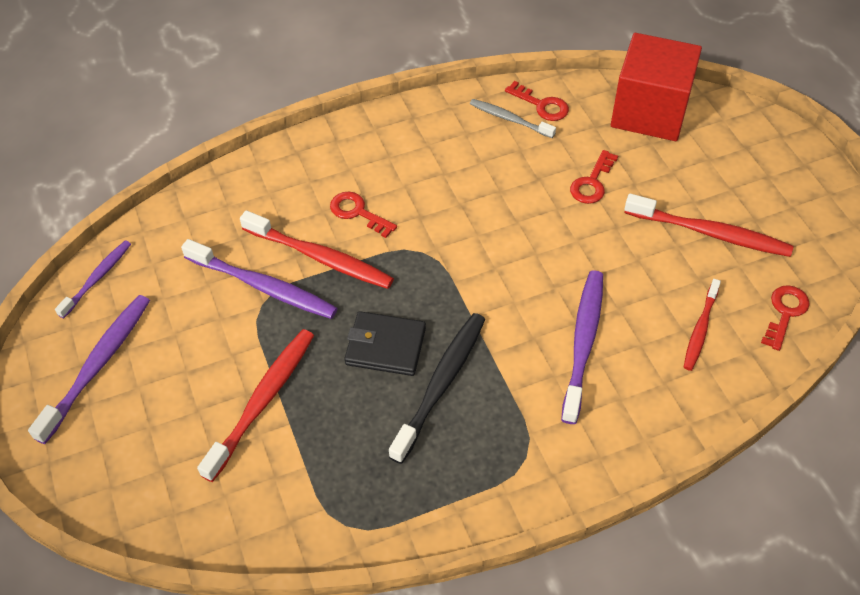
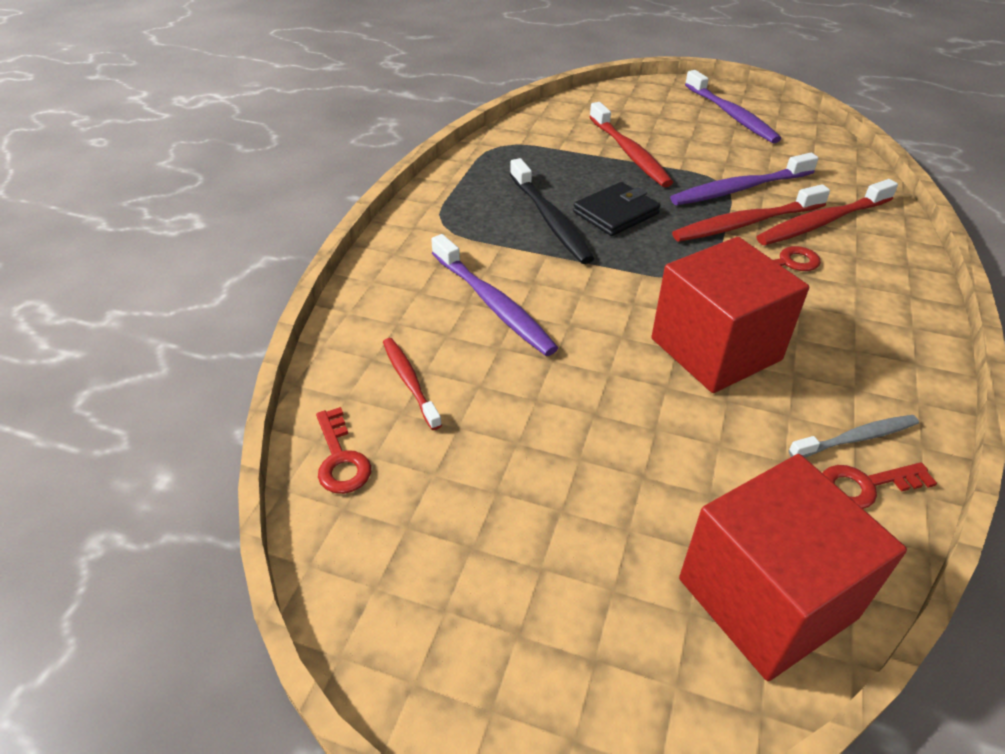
camera: 130 degrees right, 10 degrees down
purple toothbrush [55,240,131,319] -> none
red key [570,150,618,204] -> none
red toothbrush [624,194,794,257] -> red toothbrush moved to [756,179,898,245]
none -> red cube [651,237,809,393]

